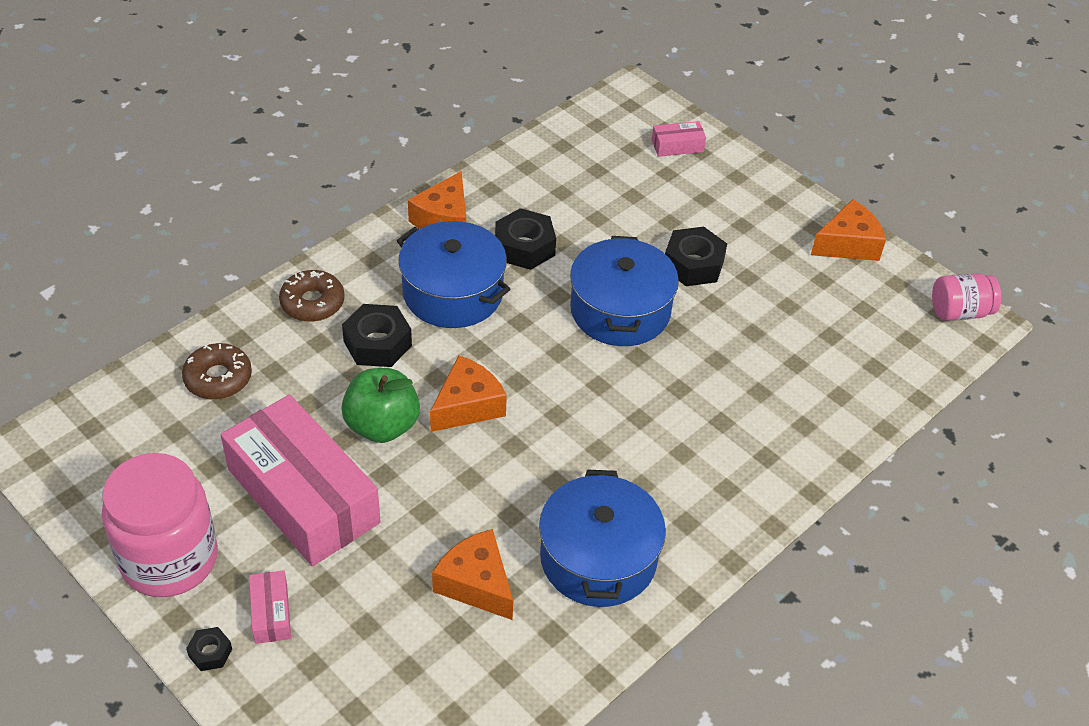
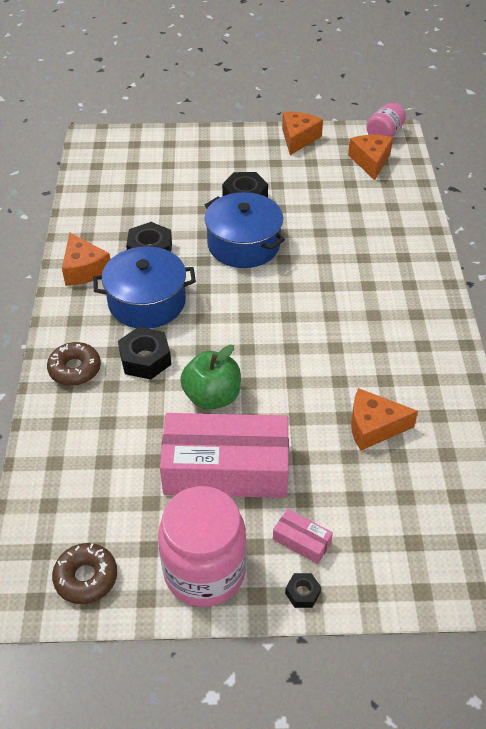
camera: 45 degrees left, 0 degrees up
brown donut [182,343,252,400] -> brown donut moved to [52,543,117,604]
orange cheese [430,355,507,432] -> orange cheese moved to [348,135,393,180]
blue pot [539,469,666,607] -> none
pink box [652,121,706,157] -> none

